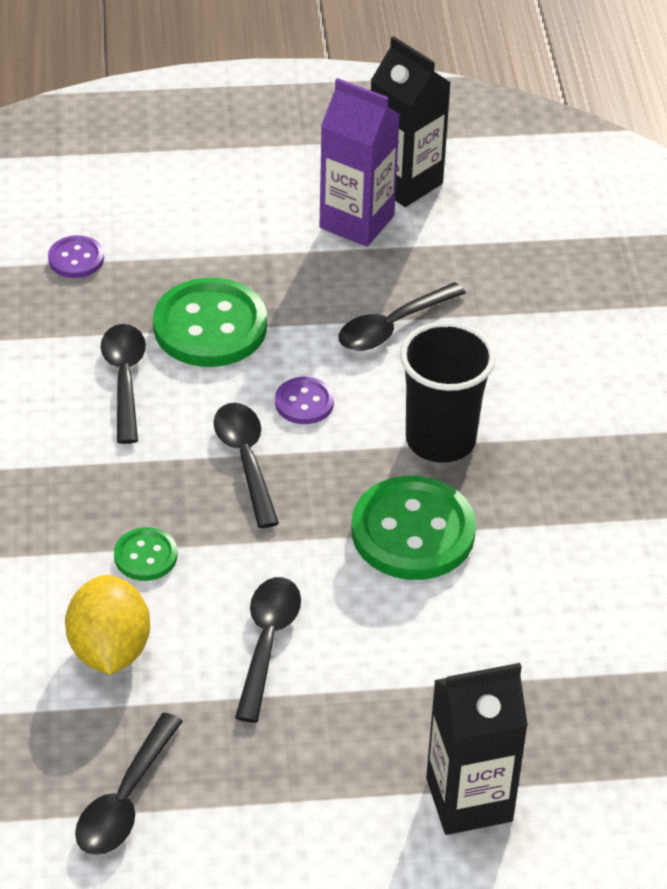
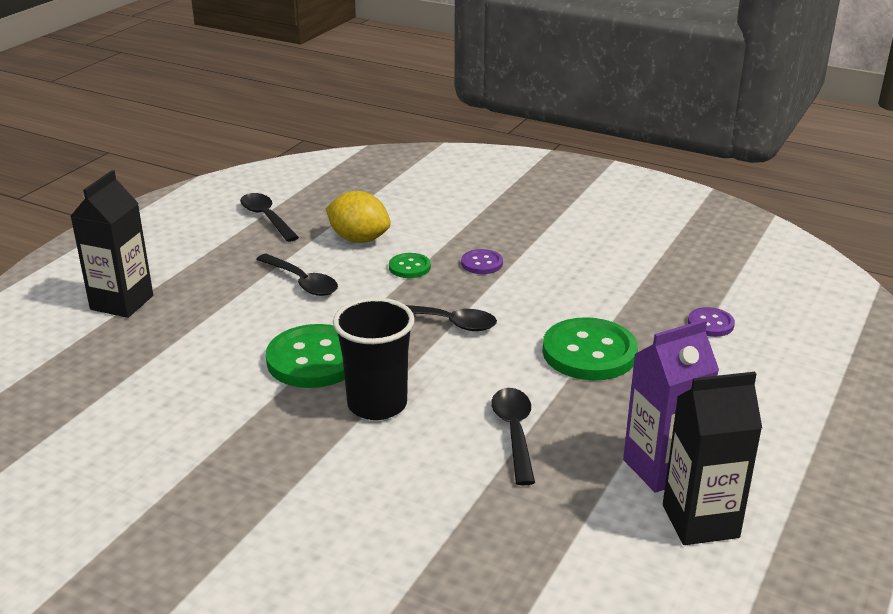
camera: 125 degrees right, 15 degrees down
black spoon [101,324,146,444] -> none
purple button [275,377,334,424] -> purple button moved to [461,249,503,274]

